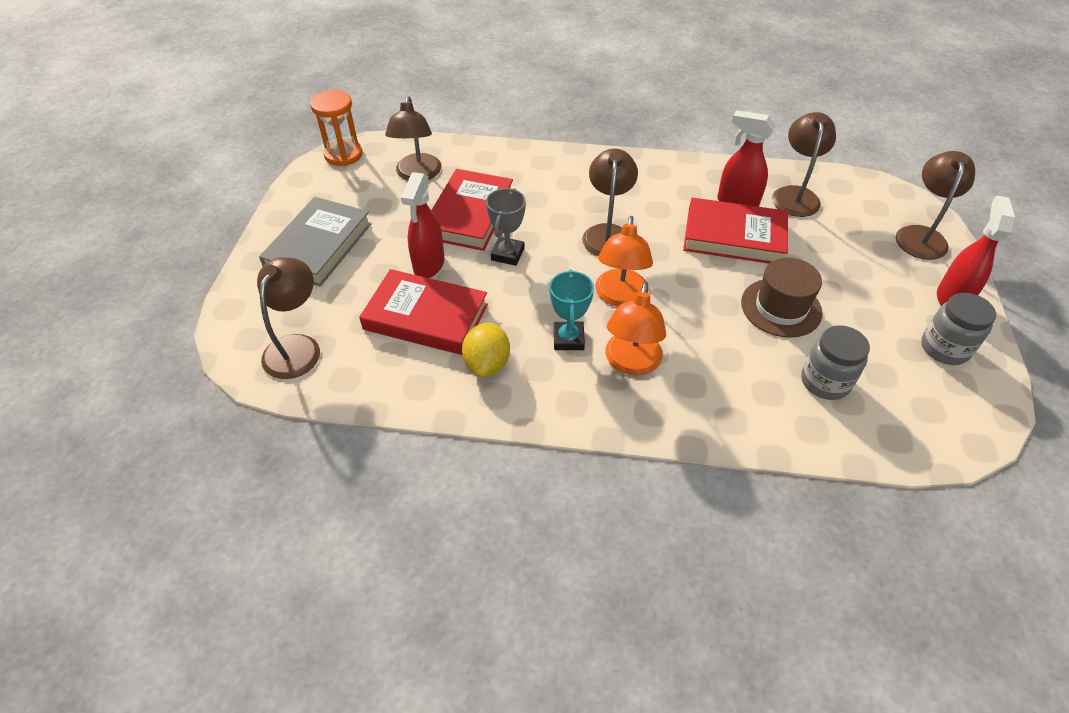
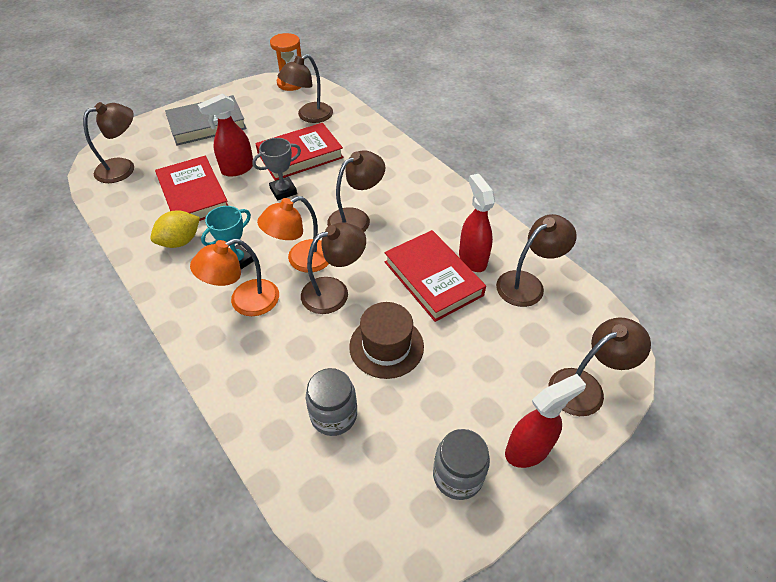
camera: 45 degrees right, 0 degrees up
none -> brown lamp [301,223,366,314]

